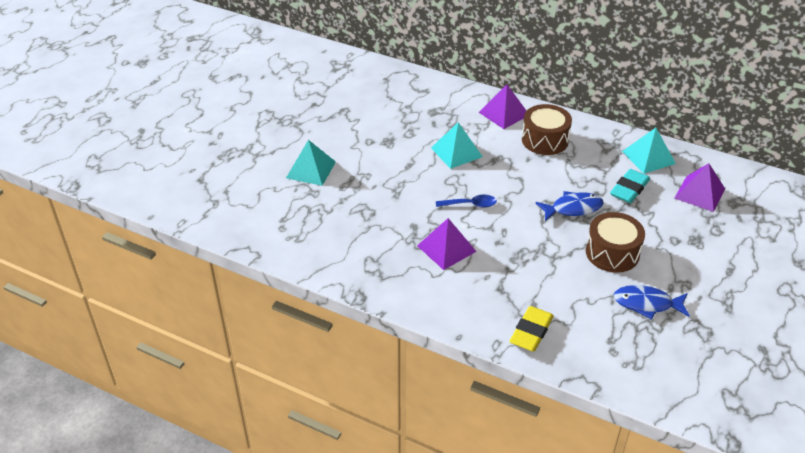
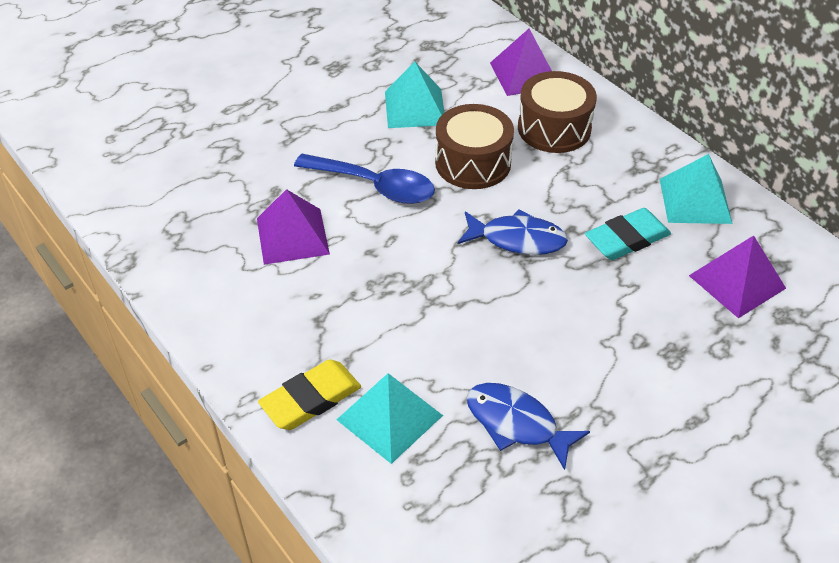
camera: 25 degrees right, 5 degrees up
turquoise pyramid [286,140,336,186] -> turquoise pyramid moved to [336,373,443,464]
blue spoon [436,195,497,208] -> blue spoon [294,154,435,204], size x1.60
brown drum [586,212,645,273] -> brown drum moved to [435,104,514,189]

